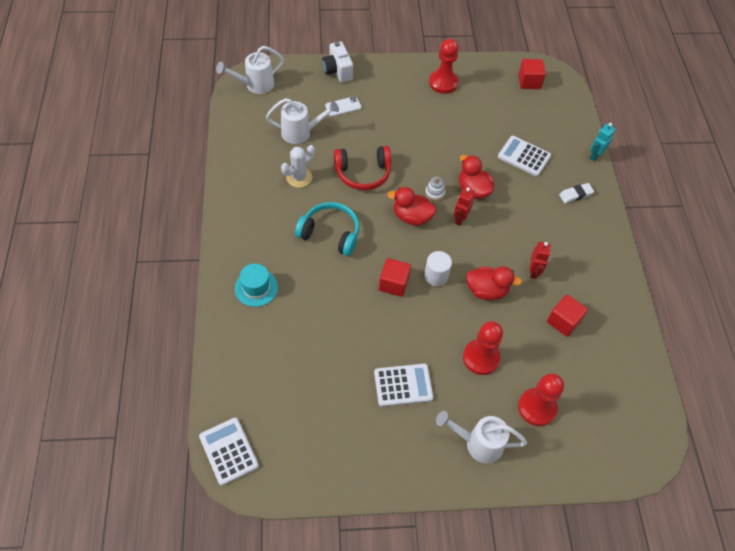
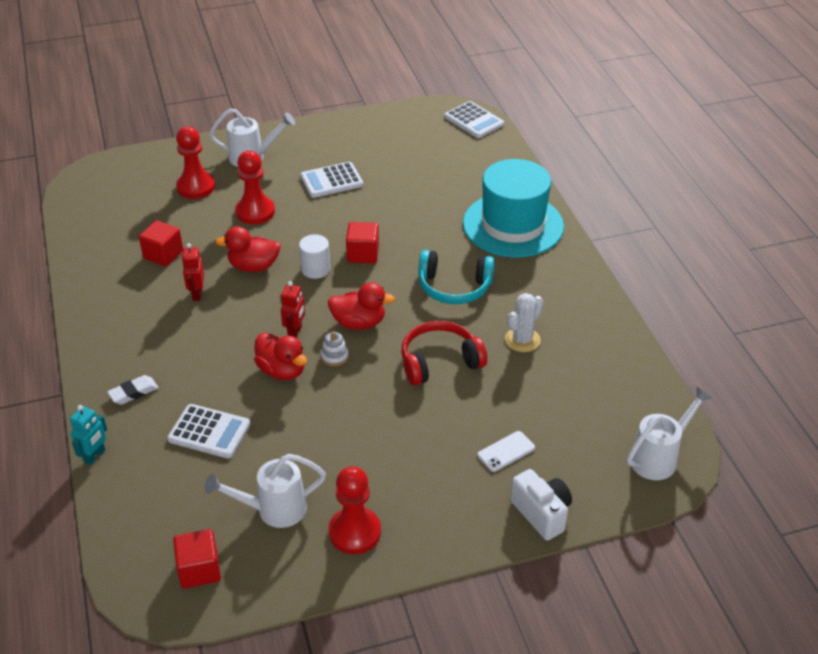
camera: 170 degrees right, 15 degrees down
turquoise hat [235,263,278,307] -> turquoise hat [463,159,564,258], size x2.09
white watering can [266,98,339,144] -> white watering can moved to [205,454,326,528]

